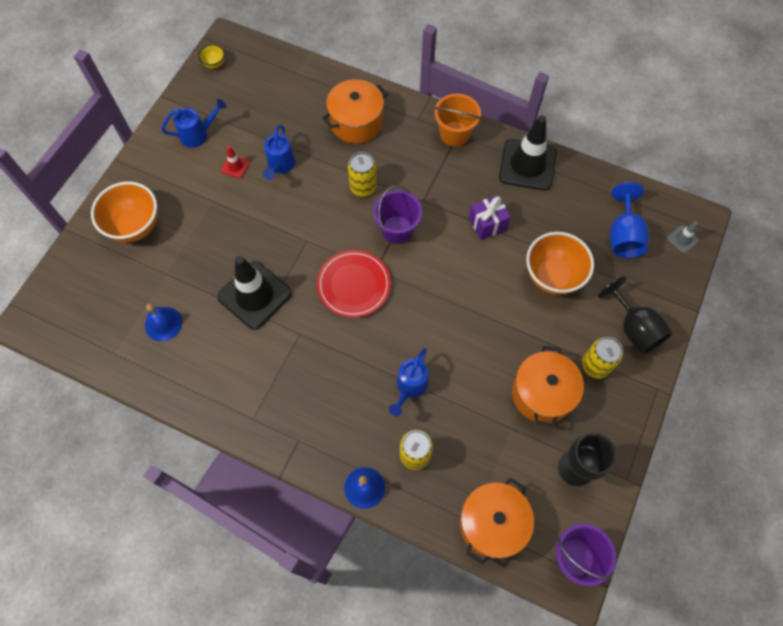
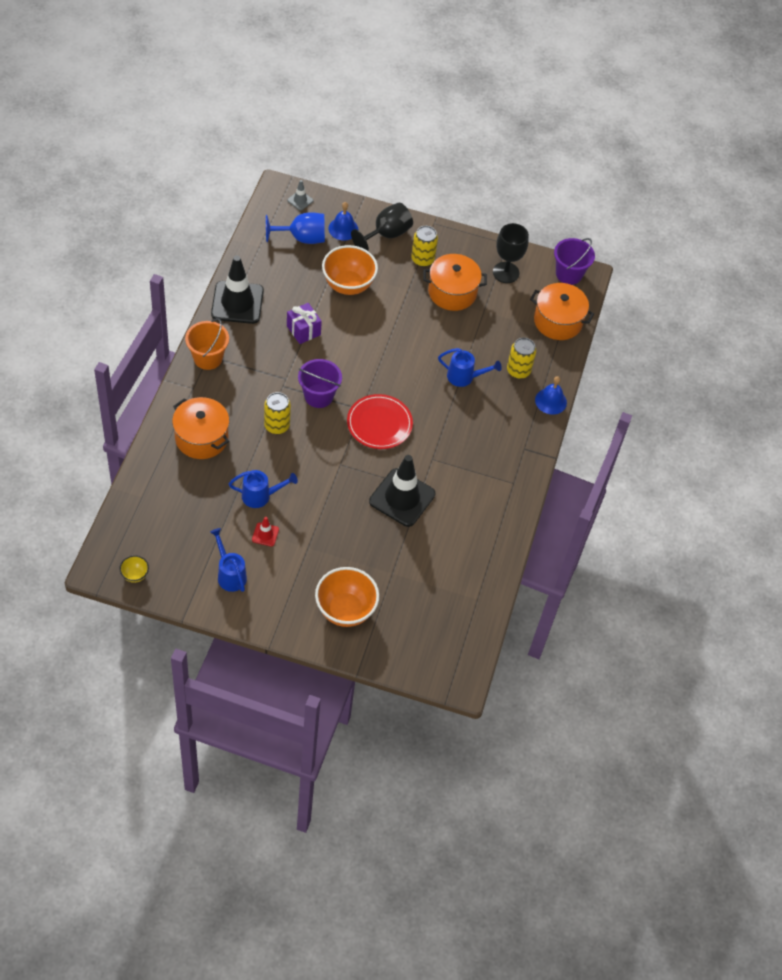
camera: 105 degrees left, 10 degrees down
blue bell [145,304,182,342] -> blue bell moved to [329,202,358,241]

